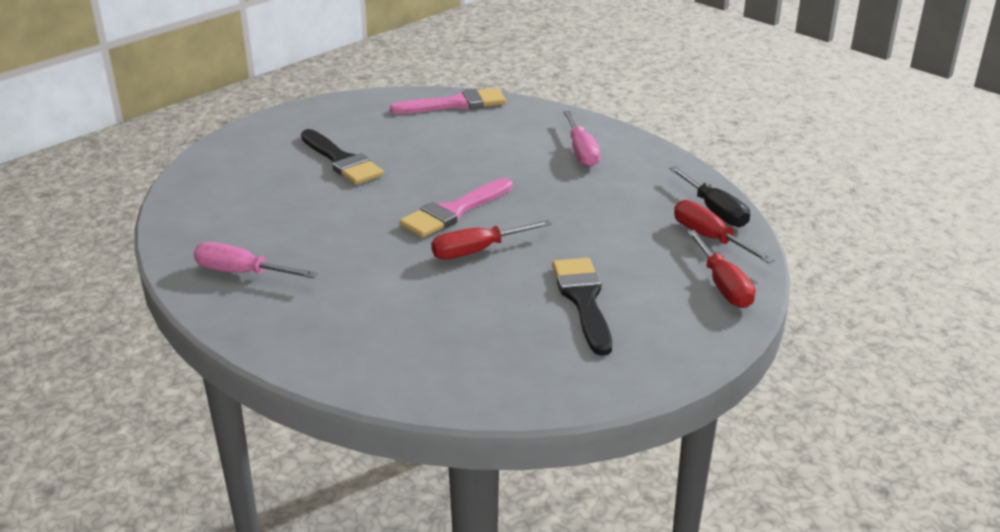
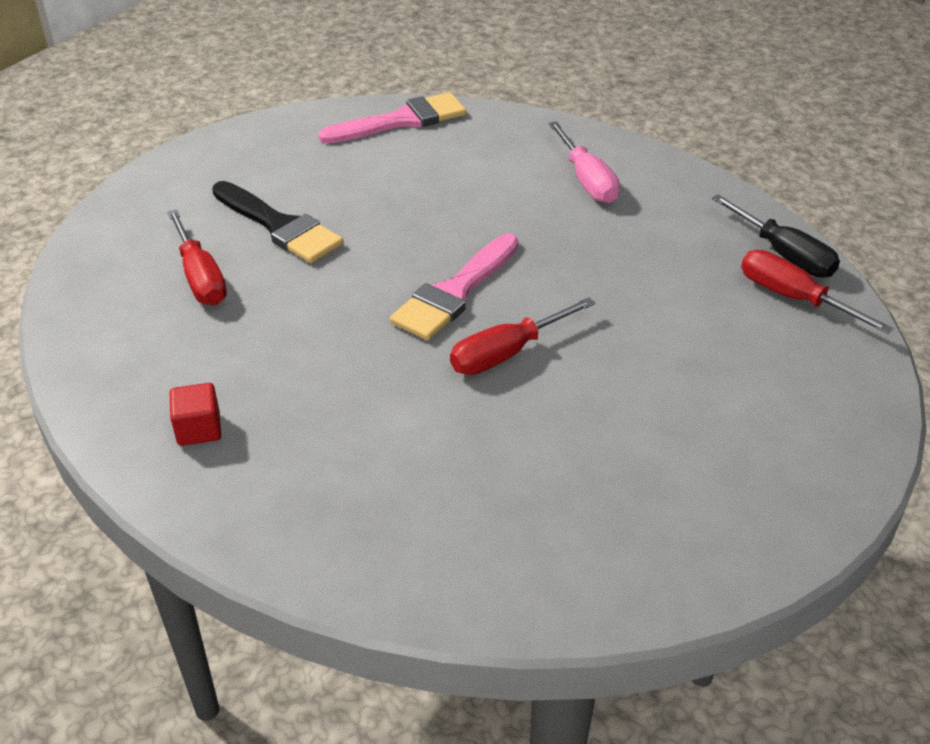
camera: 10 degrees left, 10 degrees up
pink screwdriver [194,242,317,278] -> red cube [170,383,221,446]
black brush [552,258,612,356] -> none
red screwdriver [687,230,755,308] -> red screwdriver moved to [167,209,227,305]

